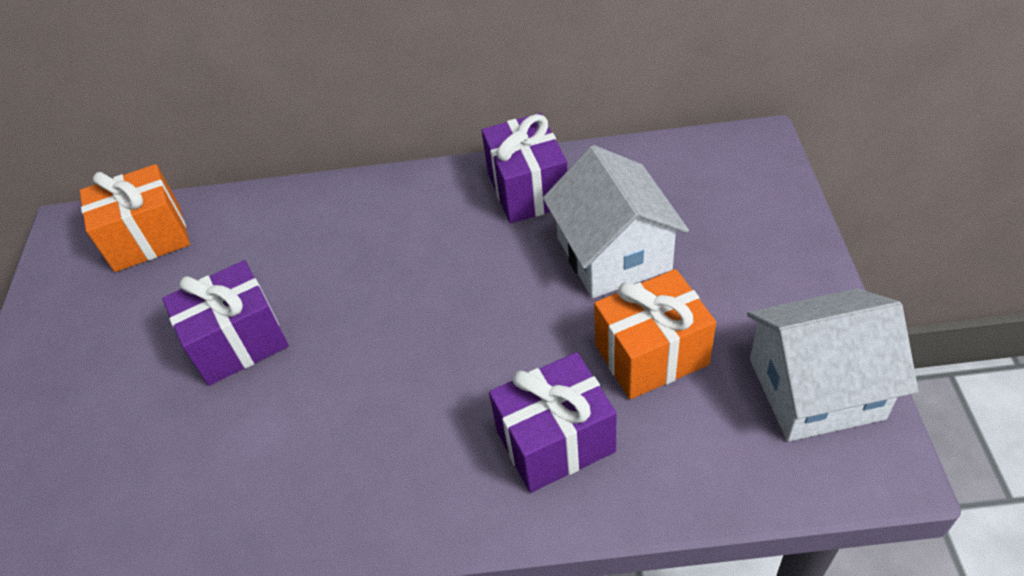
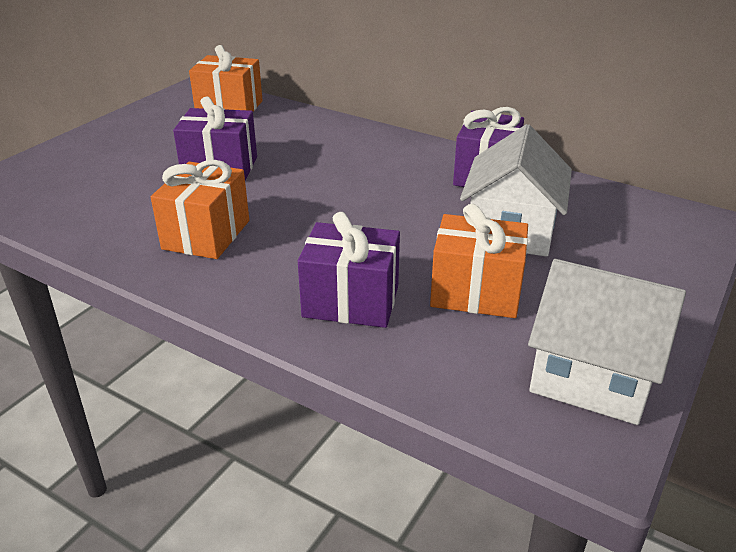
camera: 30 degrees right, 15 degrees down
none -> orange gift [151,160,249,259]

